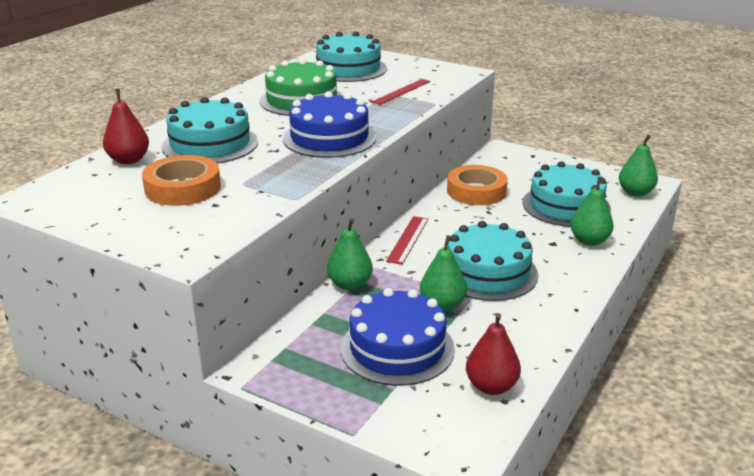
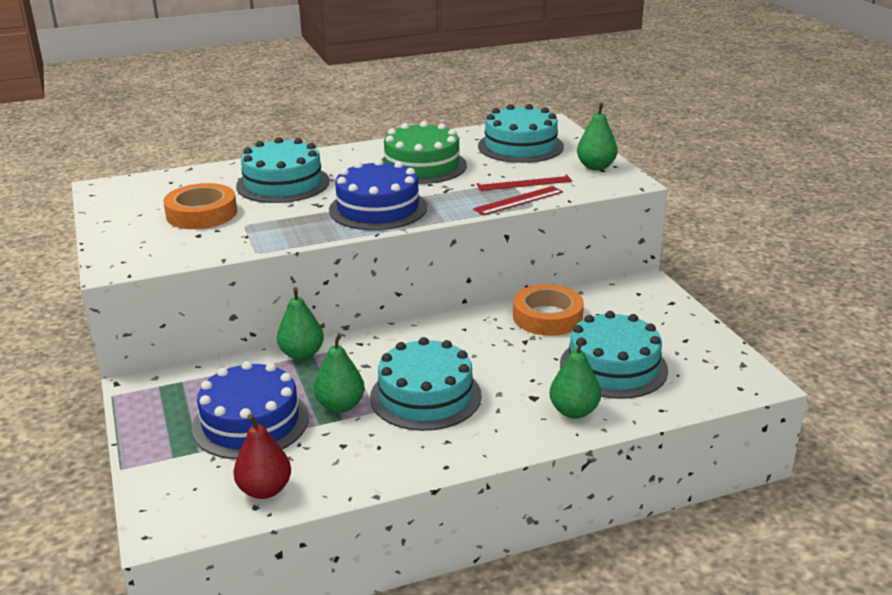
camera: 40 degrees right, 0 degrees up
red pear [103,88,149,164] -> none
red ruler [386,216,428,265] -> red ruler moved to [473,186,563,215]
green pear [619,135,658,197] -> green pear moved to [577,102,618,170]

